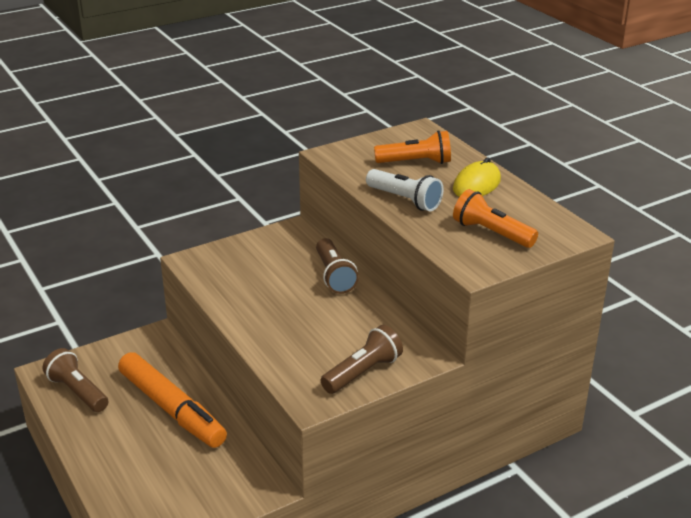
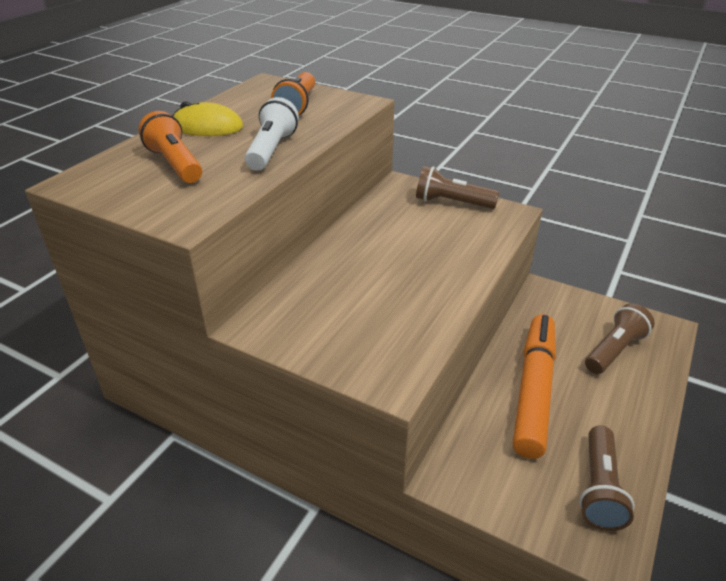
camera: 120 degrees left, 5 degrees up
brown flashlight [316,238,359,294] -> brown flashlight moved to [585,303,655,374]

